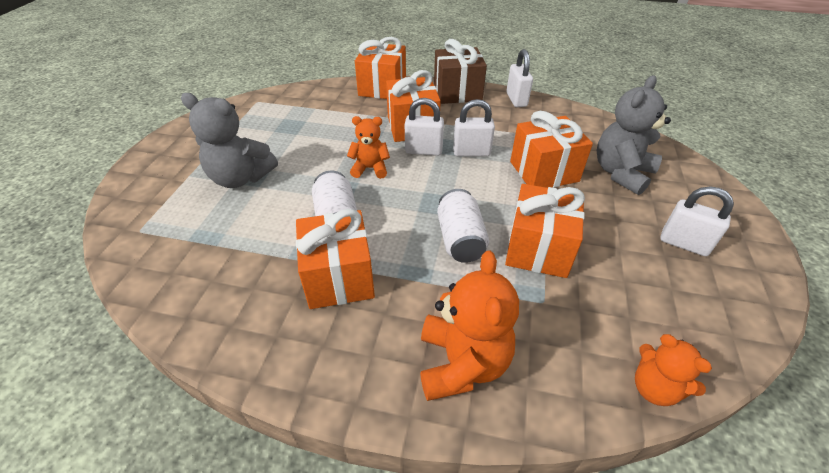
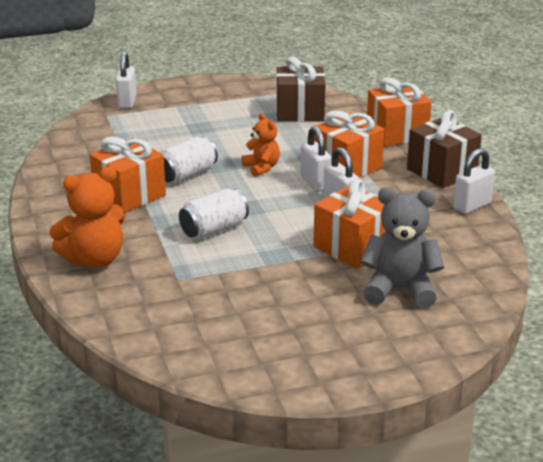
camera: 60 degrees right, 15 degrees down
grey teddy bear [181,93,278,188] -> none
orange gift [505,184,585,278] -> none
orange teddy bear [635,334,712,406] -> none
white padlock [660,186,734,256] -> white padlock moved to [116,51,137,109]
none -> brown gift [276,57,326,122]

